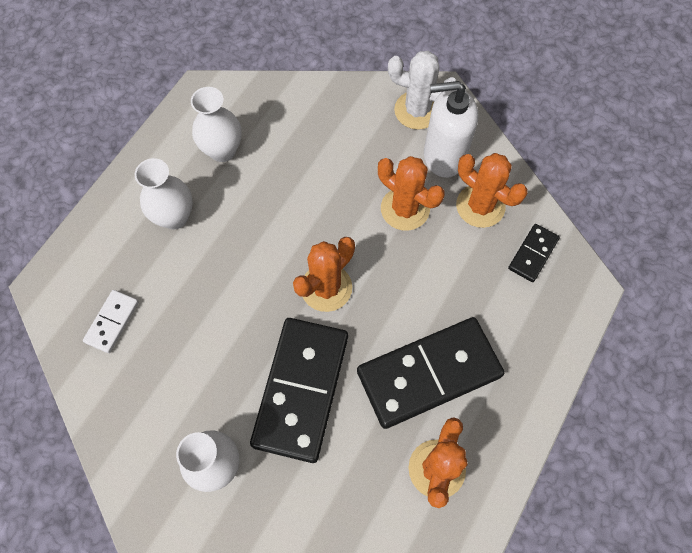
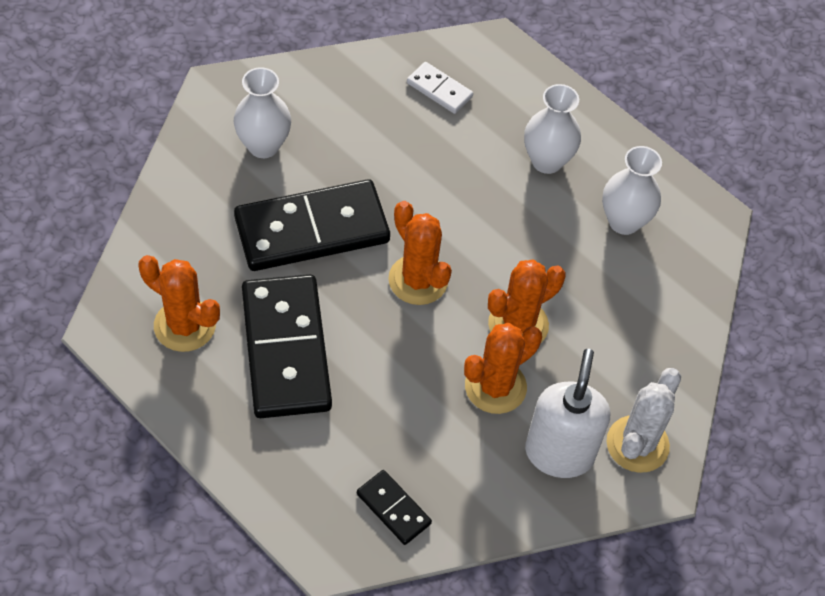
camera: 100 degrees right, 10 degrees down
black domino [250,318,348,463] -> black domino turned 45 degrees counterclockwise [234,179,390,271]
orange cactus [456,153,527,228] -> orange cactus moved to [488,259,565,343]

